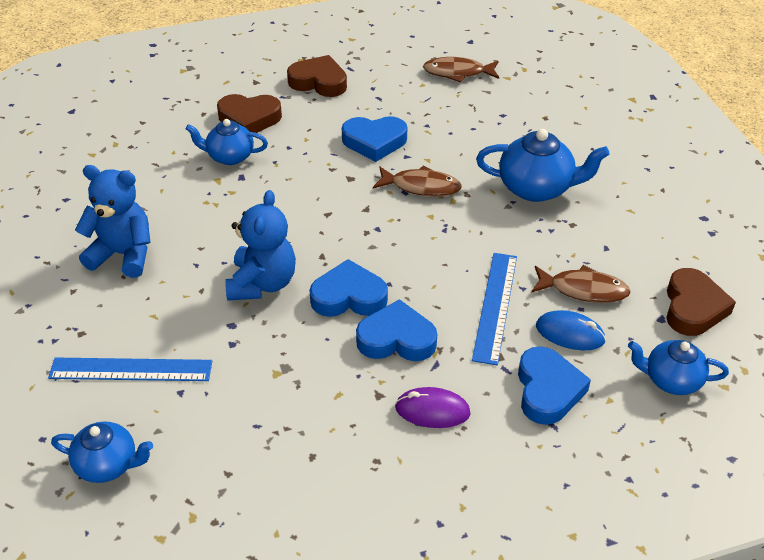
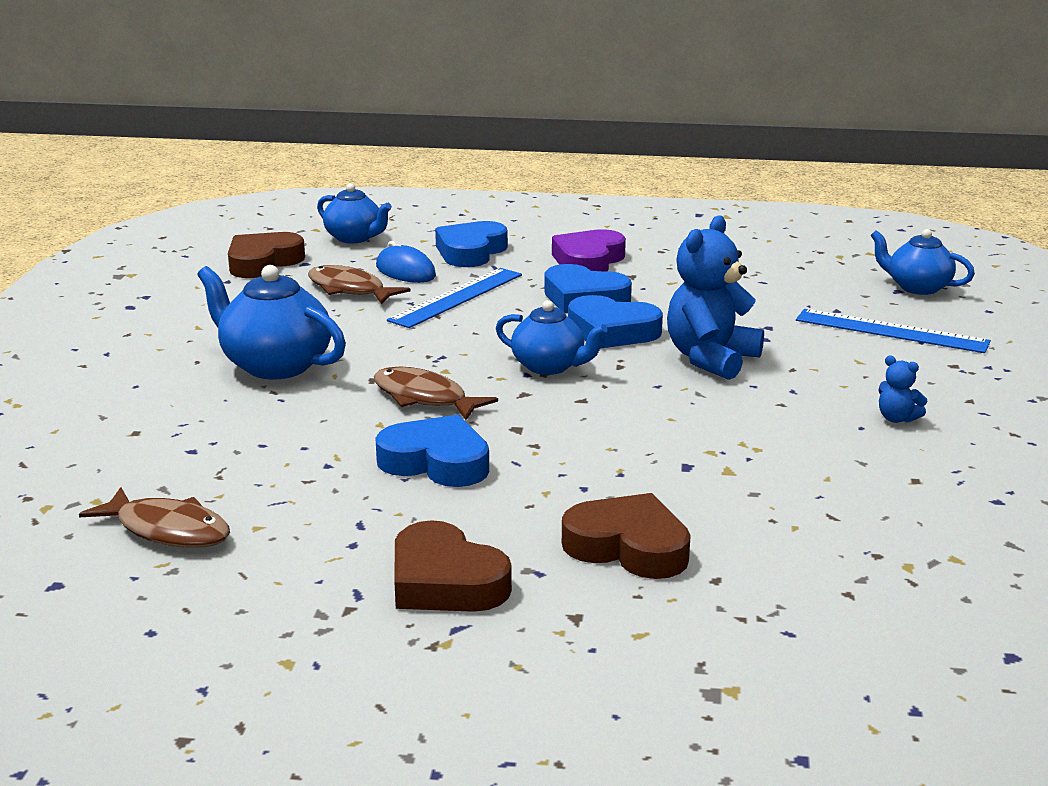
camera: 155 degrees left, 20 degrees down
blue teddy bear [75,165,151,278] -> blue teddy bear [878,356,927,423], size x0.44
blue teapot [185,119,268,165] -> blue teapot moved to [496,300,607,375]
purple mouse [395,387,471,428] -> purple heart [552,229,626,271]

